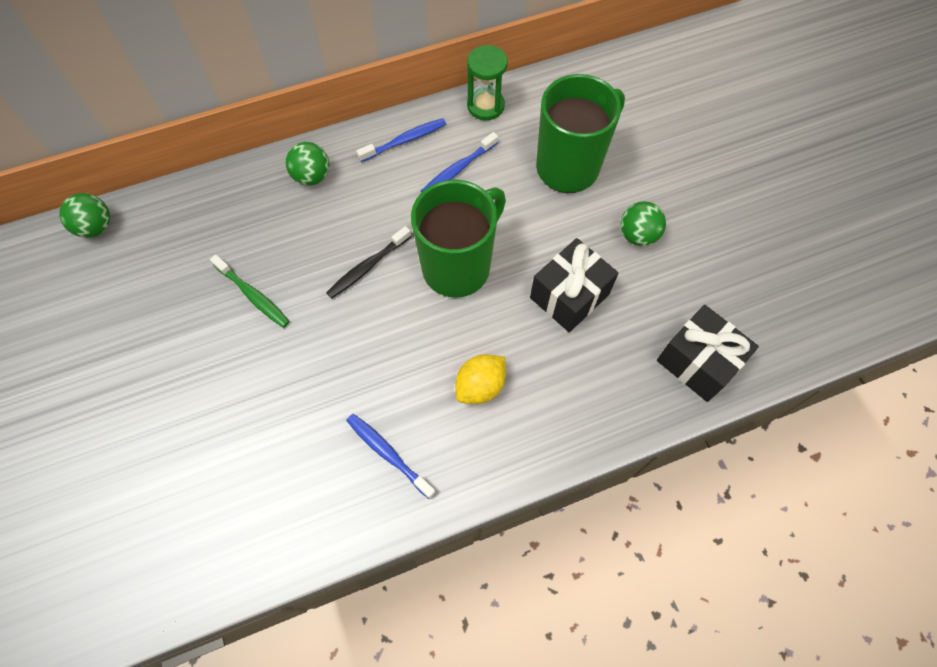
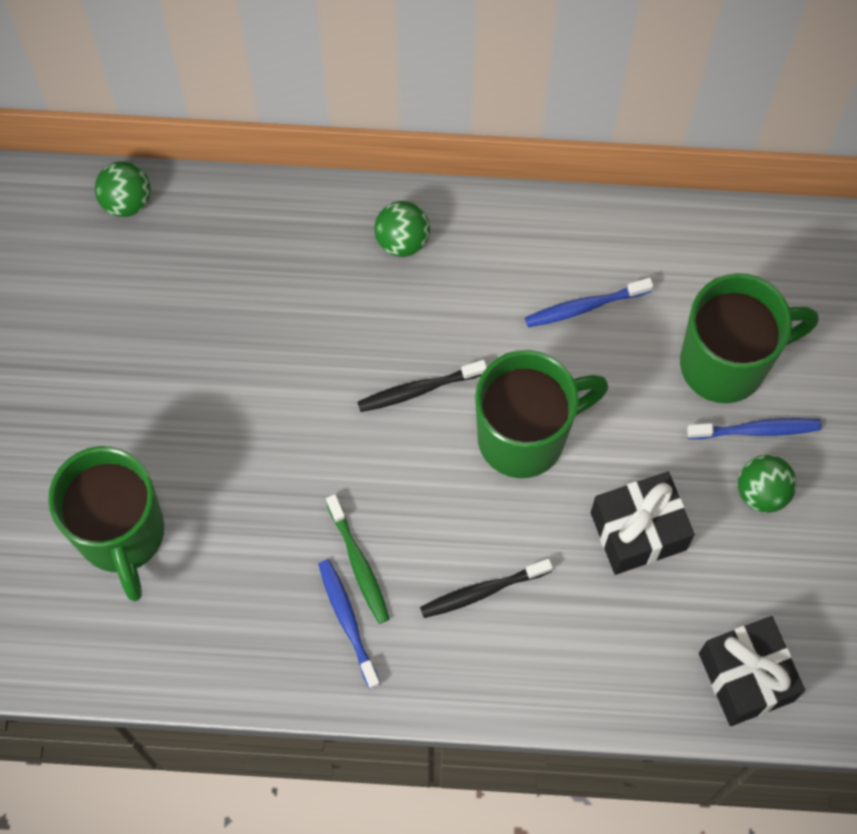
camera: 25 degrees right, 5 degrees up
green toothbrush [210,255,290,328] -> green toothbrush moved to [326,494,390,624]
blue toothbrush [357,118,446,162] -> blue toothbrush moved to [687,418,822,439]
yellow lemon [455,354,506,404] -> black toothbrush [420,559,553,618]
green hourglass [467,45,508,120] -> none
none -> green mug [48,446,164,601]

